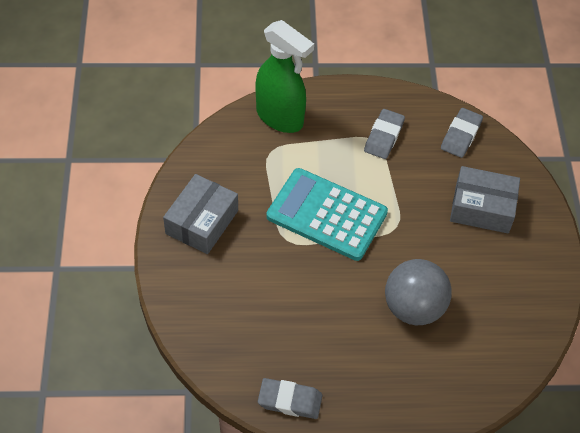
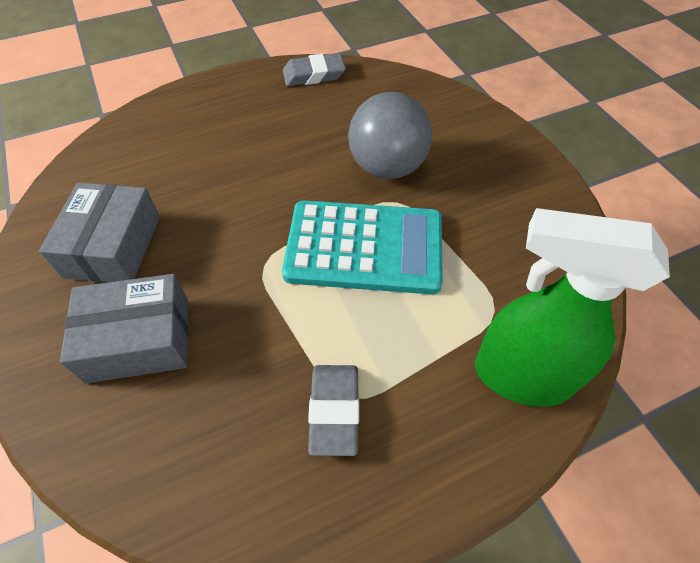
camera: 160 degrees right, 0 degrees up
grey box [163,174,238,254] -> grey box moved to [39,182,160,282]
grey ball [385,259,452,325] -> grey ball moved to [348,92,432,179]
grey eraser [441,108,483,158] -> none

